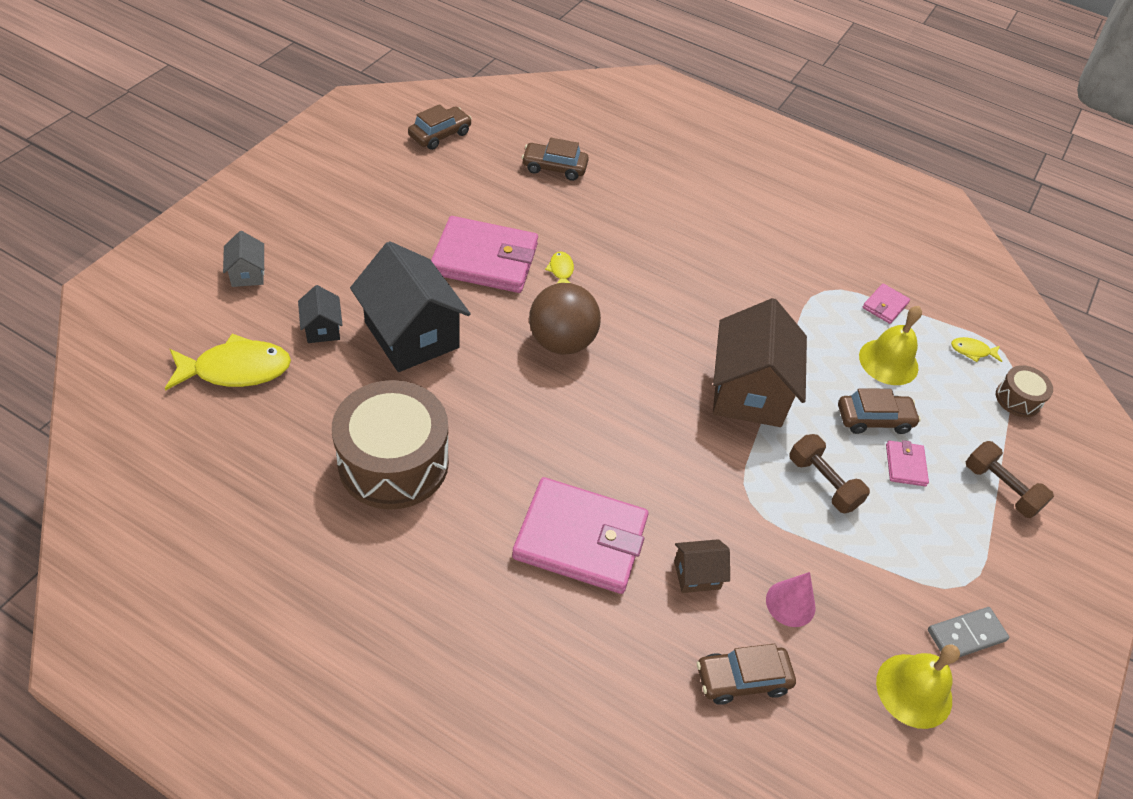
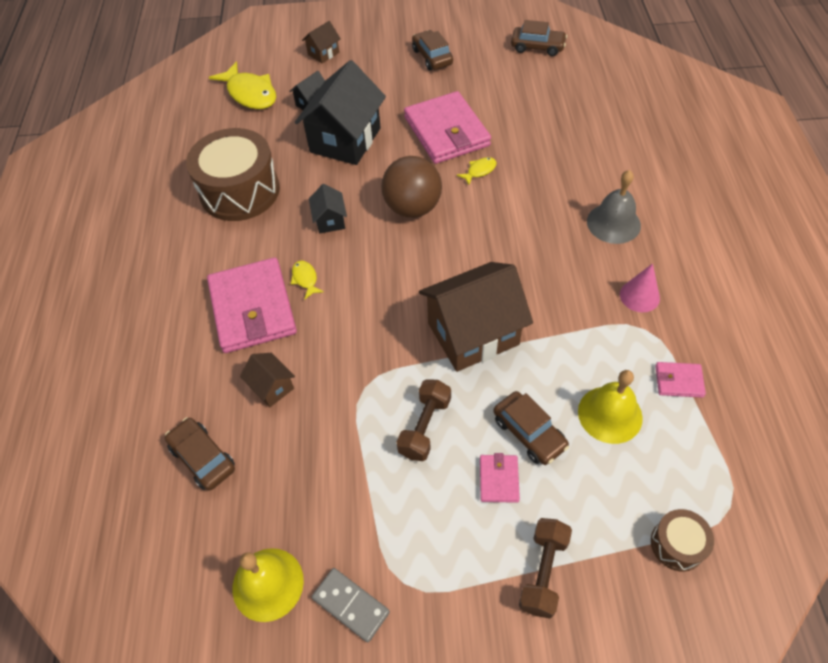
camera: 65 degrees right, 5 degrees up
grey house [223,231,264,287] -> brown house [302,21,341,63]
brown car [522,138,589,181] -> brown car moved to [412,30,453,70]
pink cone [766,572,816,627] -> pink cone moved to [620,263,660,312]
pink wallet [886,440,929,486] -> pink wallet turned 60 degrees counterclockwise [480,453,520,503]
yellow fish [951,337,1002,362] -> yellow fish moved to [291,260,324,299]
none -> black house [309,184,347,233]
none -> grey bell [587,170,641,244]

